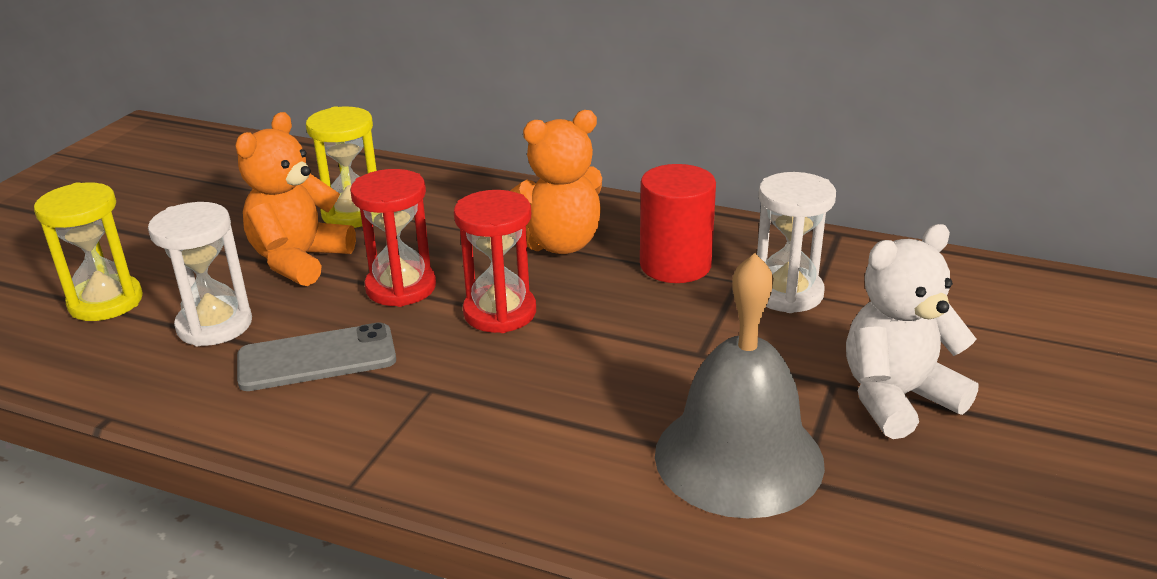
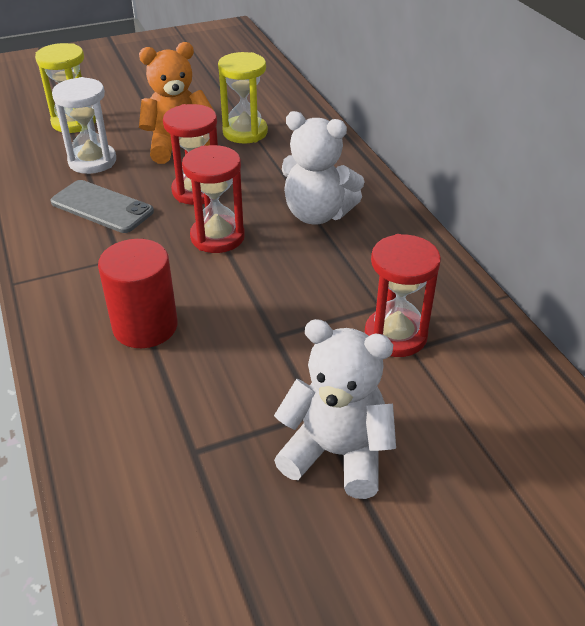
camera: 45 degrees right, 10 degrees up
orange teddy bear [510,110,602,254] -> white teddy bear [282,111,365,225]
red cylinder [640,164,716,283] -> red cylinder moved to [98,239,178,348]
grey bell [655,253,825,518] -> none
white hourglass [757,172,836,313] -> red hourglass [365,234,441,357]

